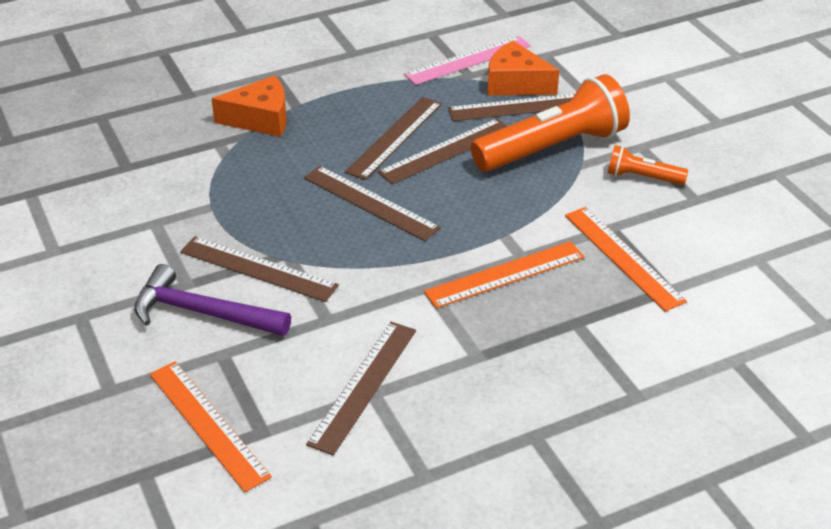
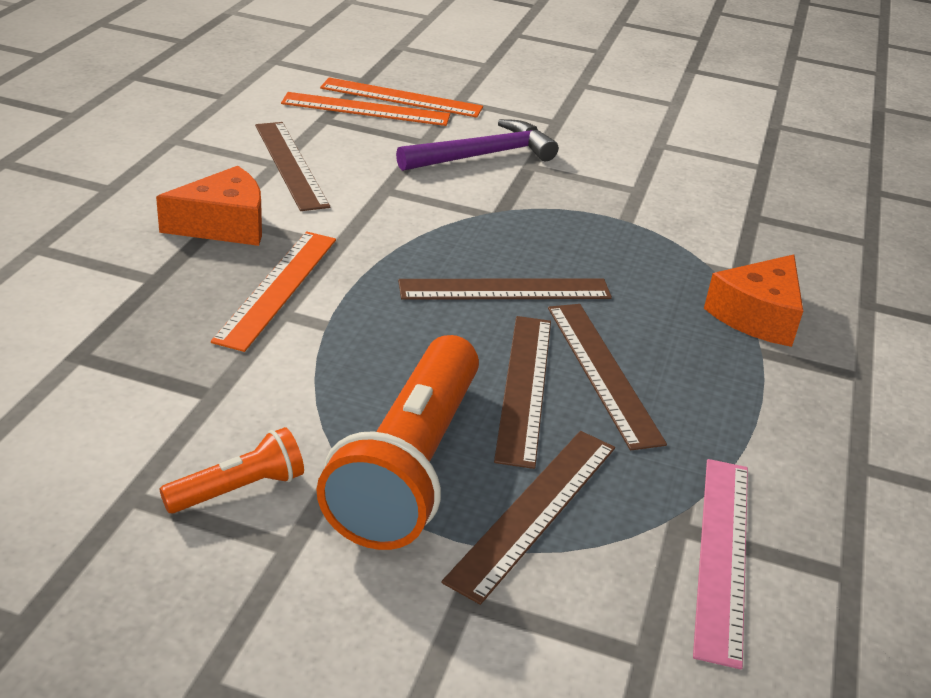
camera: 130 degrees right, 5 degrees down
brown ruler [180,236,339,302] -> none
orange cheese [487,41,559,96] -> orange cheese moved to [156,166,262,246]
orange ruler [565,207,687,312] -> orange ruler moved to [320,77,483,118]

